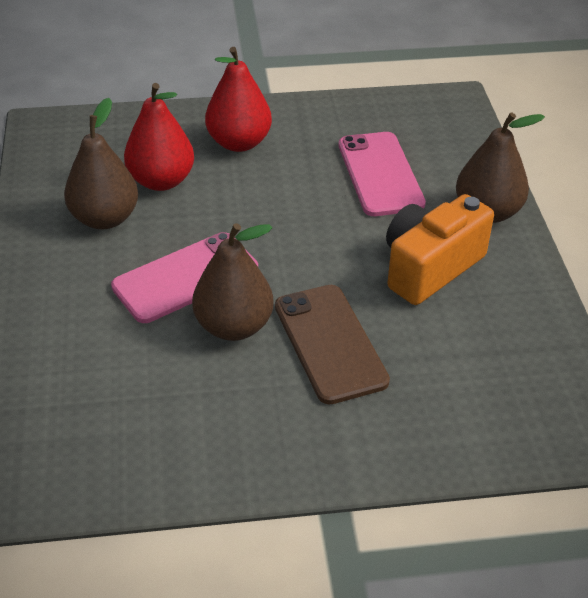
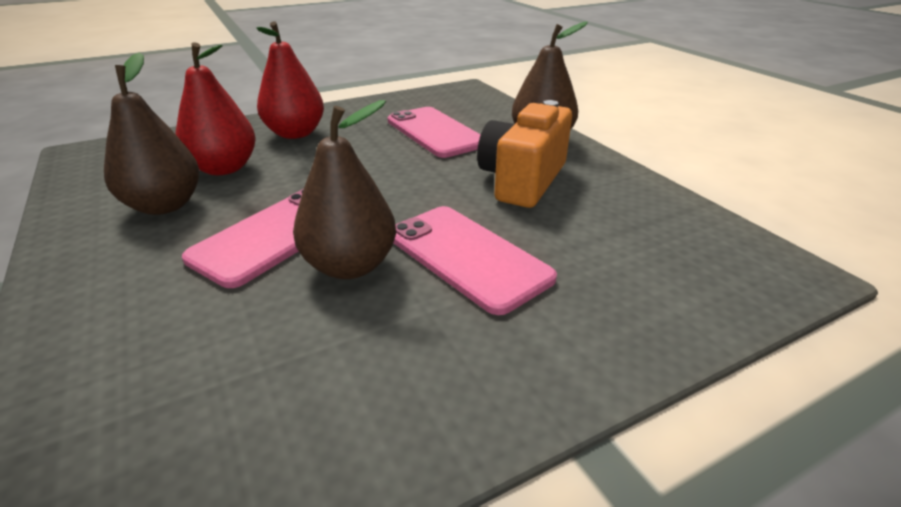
camera: 20 degrees left, 10 degrees down
brown phone [275,285,390,405] -> pink phone [393,206,557,315]

